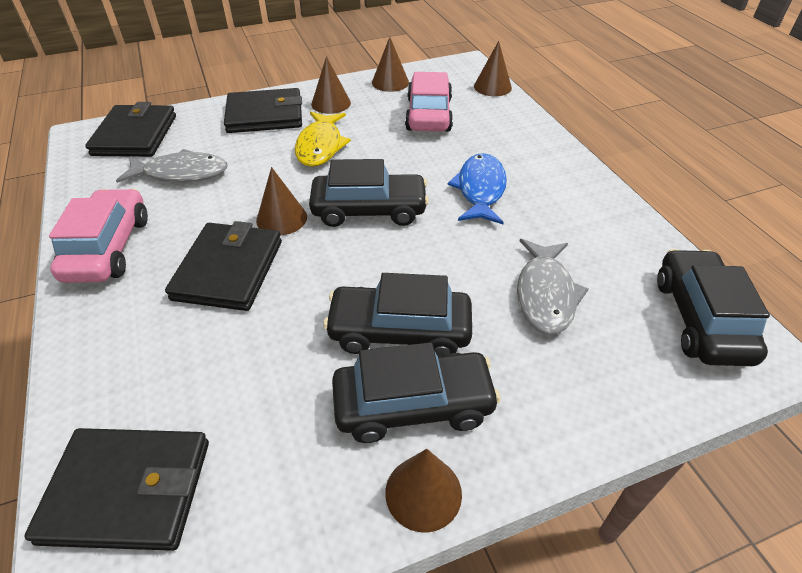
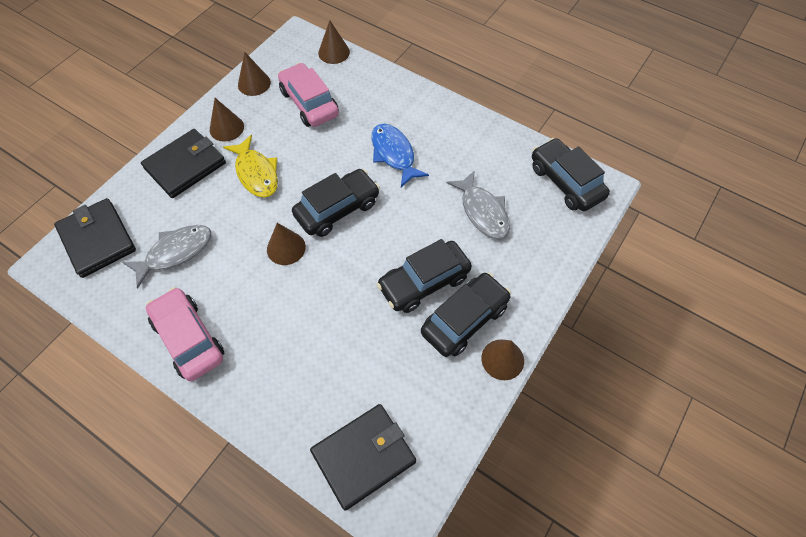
camera: 35 degrees left, 15 degrees up
black wallet [165,221,282,311] -> none

